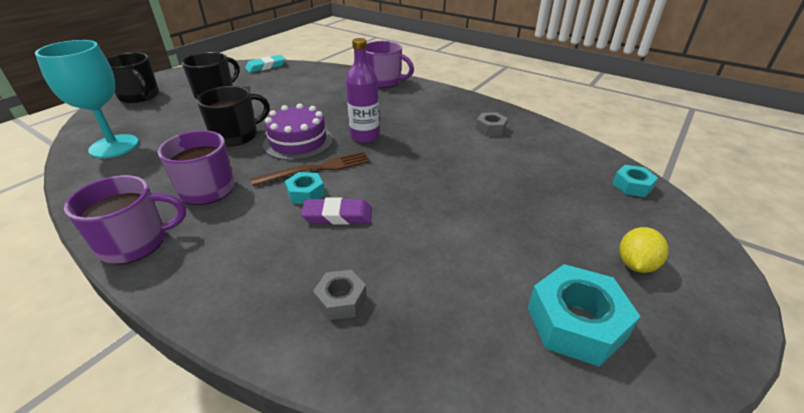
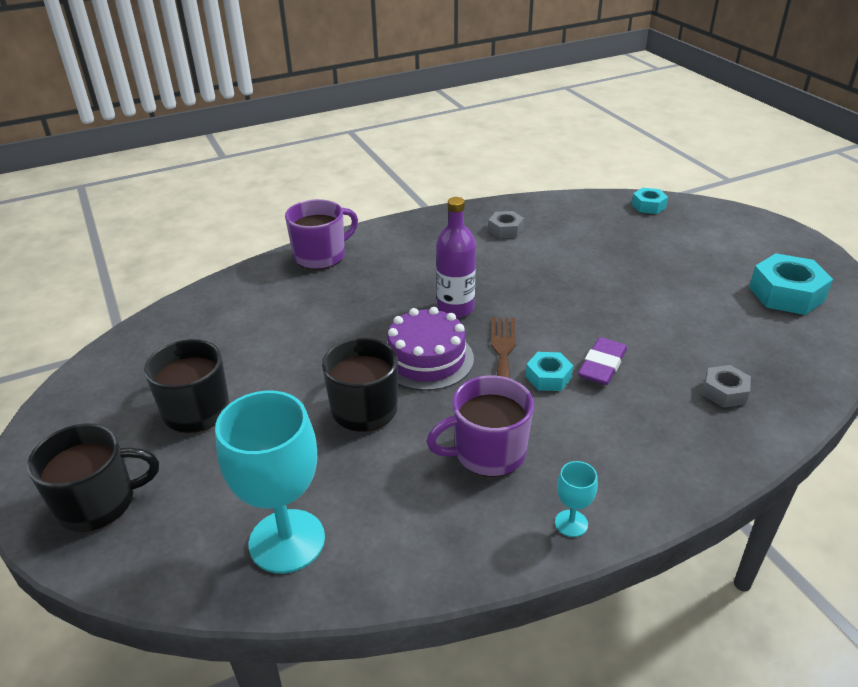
camera: 60 degrees left, 0 degrees up
purple mug [64,175,186,264] -> turquoise goblet [555,461,598,537]
turquoise eraser [245,55,286,73] -> none
yellow lemon [620,227,669,273] -> none

